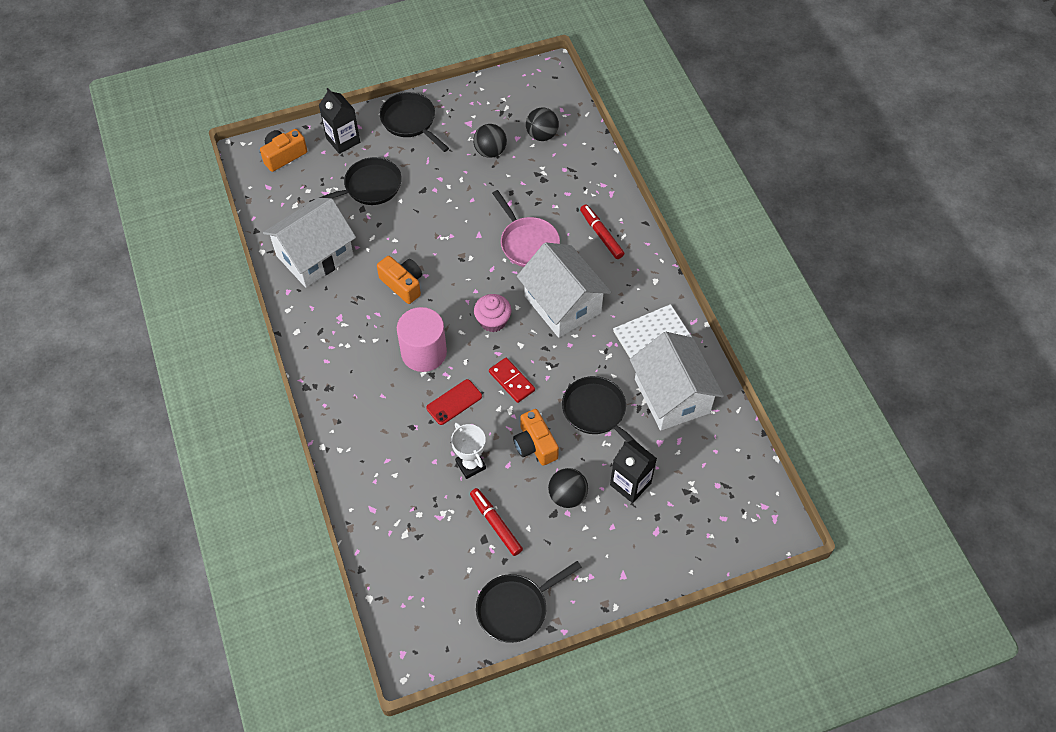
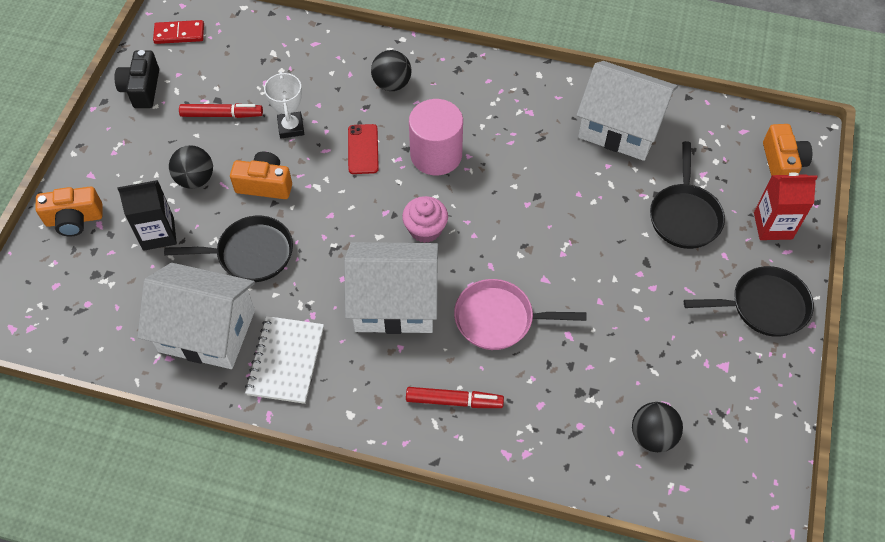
camera: 125 degrees right, 0 degrees up
white house [263,198,356,288] -> white house turned 60 degrees counterclockwise [577,61,678,161]
black carton [319,88,360,154] -> red carton [754,173,817,240]
orange camera [377,256,422,304] -> orange camera moved to [35,186,102,237]
white trophy [451,422,486,479] -> white trophy turned 75 degrees clockwise [264,71,304,138]
black ball [473,124,507,158] -> black ball moved to [371,50,412,91]
black pan [476,561,582,643] -> black camera [115,50,159,108]
red domino [489,358,535,403] -> red domino moved to [153,20,204,44]

